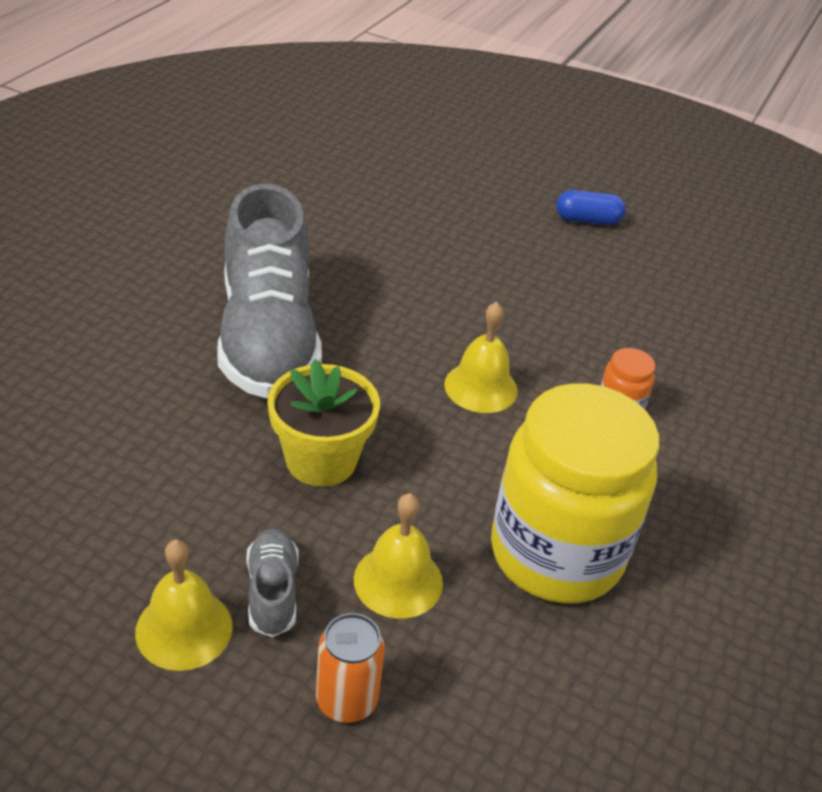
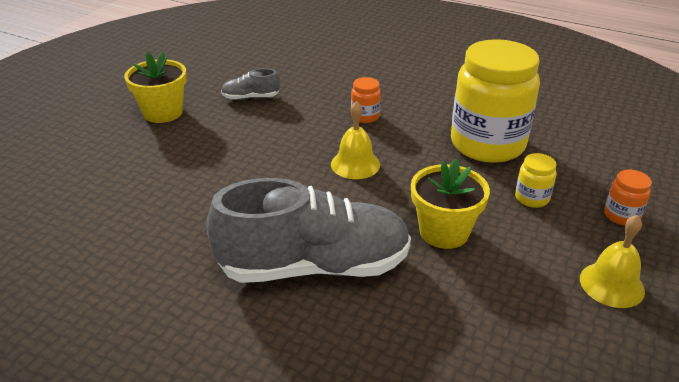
camera: 85 degrees left, 5 degrees down
grey shoe [246,529,299,637] -> grey shoe moved to [221,68,280,100]
orange can [316,613,385,723] -> orange jar [604,169,652,226]
yellow bell [354,493,443,619] -> yellow jar [515,153,557,208]
blue capsule [556,190,626,225] -> yellow flower pot [124,52,187,123]

